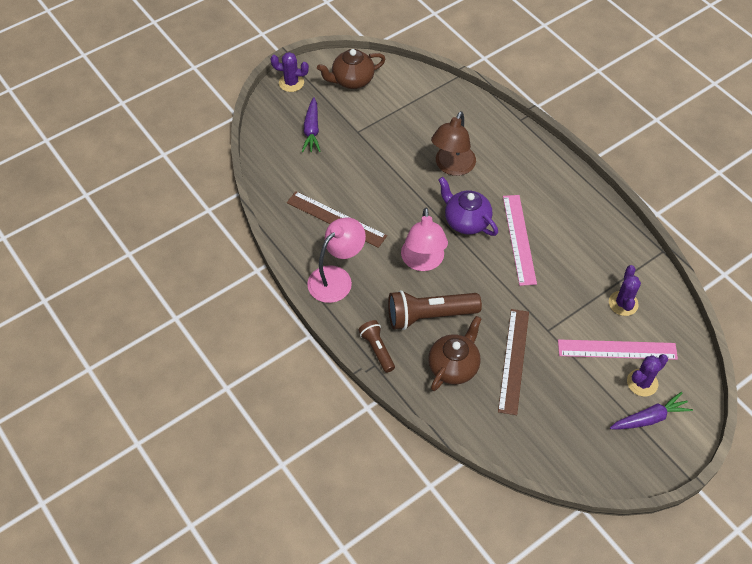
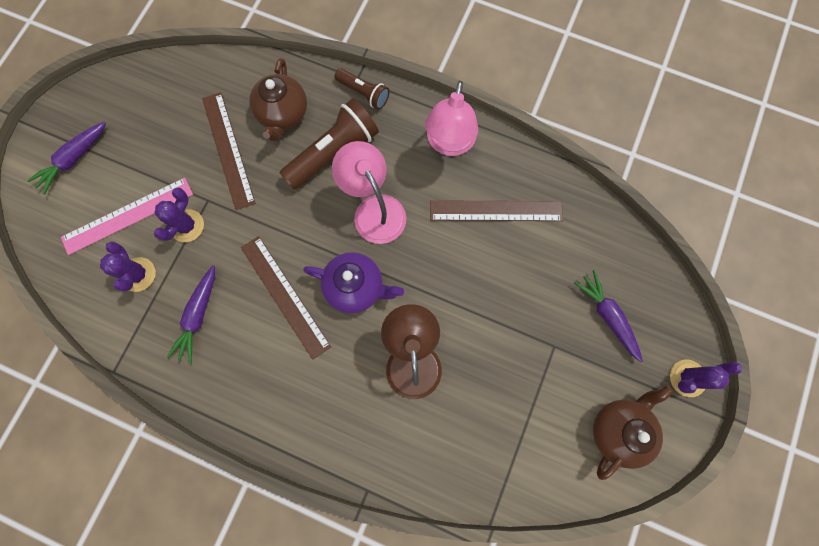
camera: 150 degrees right, 20 degrees up
pink ruler [503,195,537,286] -> brown ruler [241,236,331,360]
purple cactus [627,354,668,397] -> purple cactus moved to [154,187,204,242]
none -> purple carrot [166,265,215,364]

